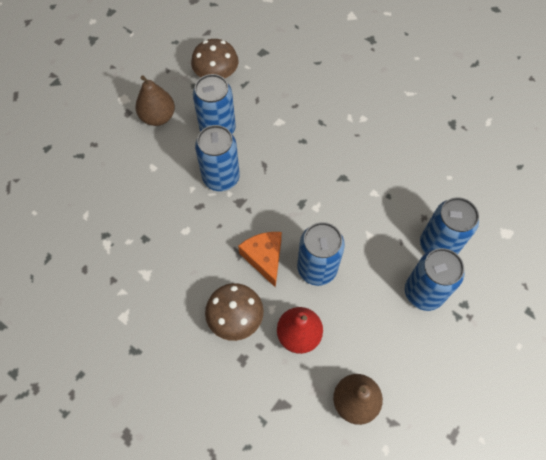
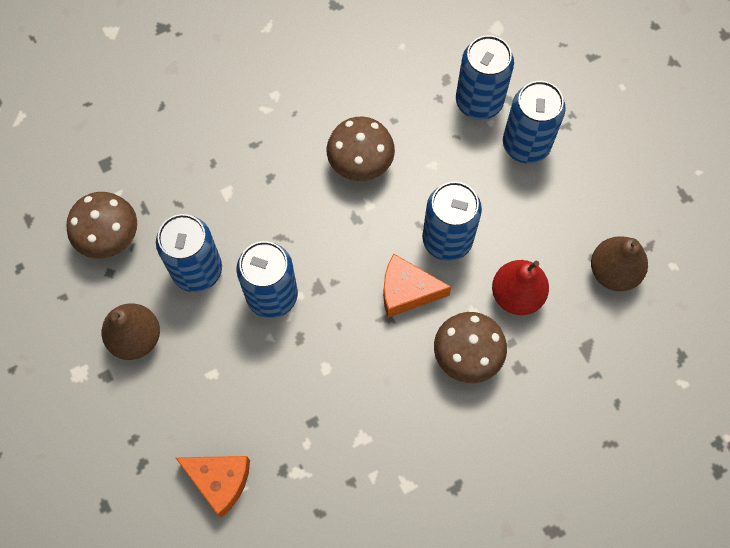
camera: 65 degrees left, 5 degrees up
none -> orange cheese [175,456,250,518]
none -> brown mushroom [327,117,395,181]

